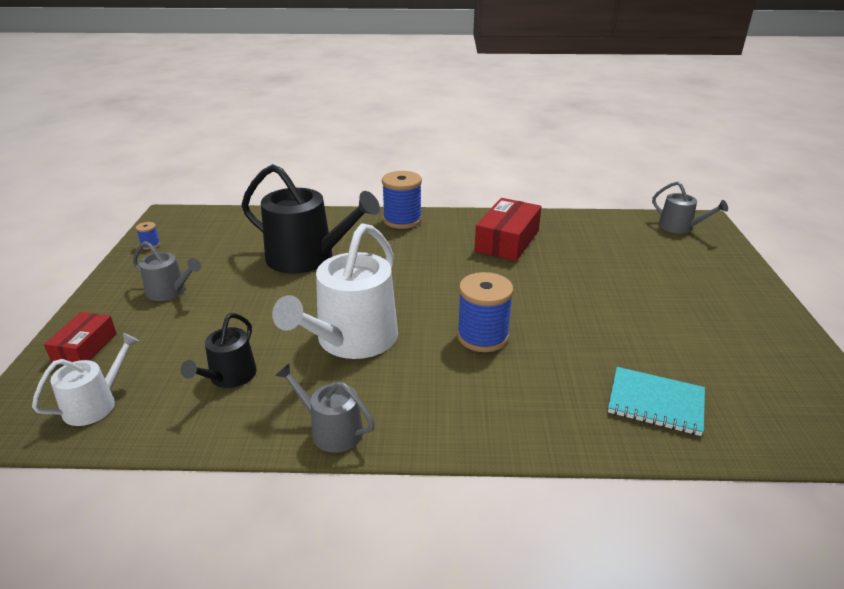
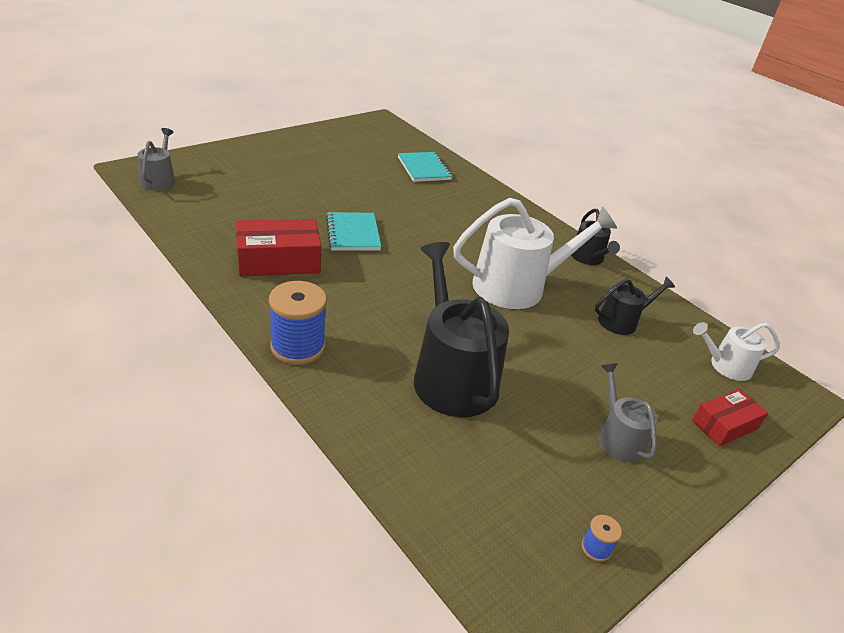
camera: 135 degrees left, 5 degrees up
grey watering can [275,364,375,453] -> black watering can [571,209,620,265]
blue spool [457,272,513,352] -> none
none -> turquoise notebook [326,212,381,251]

